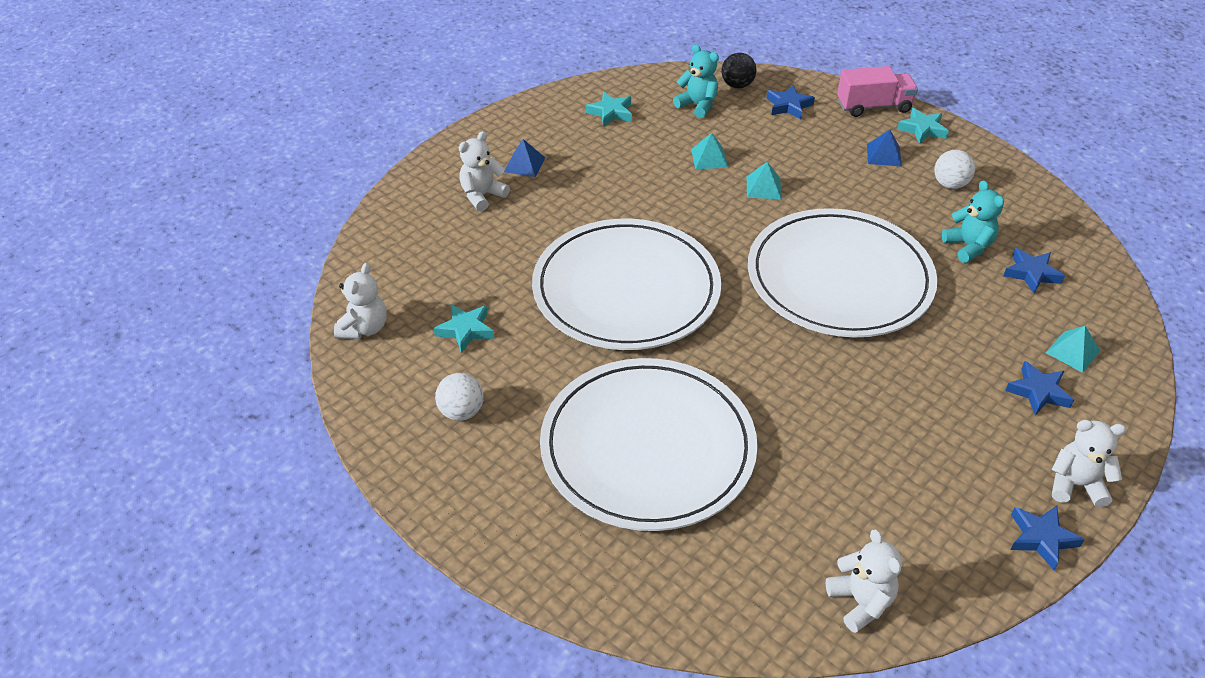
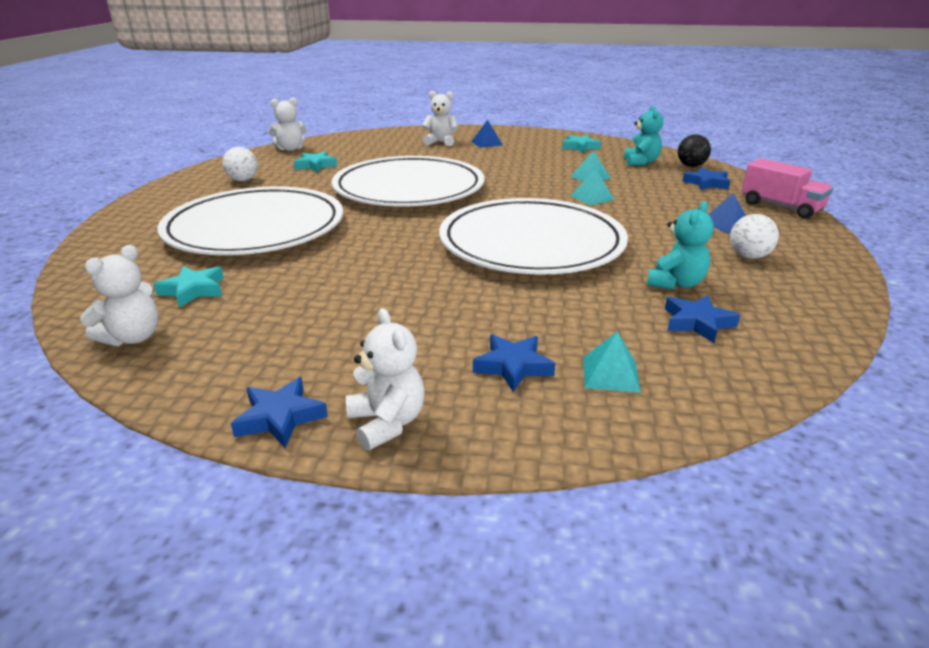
camera: 55 degrees right, 15 degrees down
turquoise star [897,108,949,144] -> turquoise star moved to [154,266,224,307]

